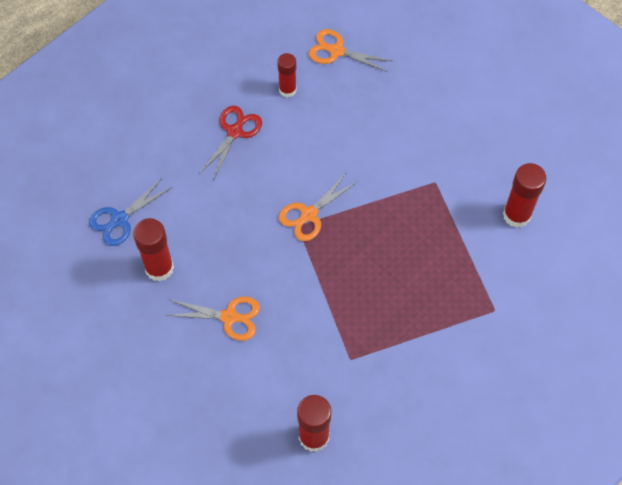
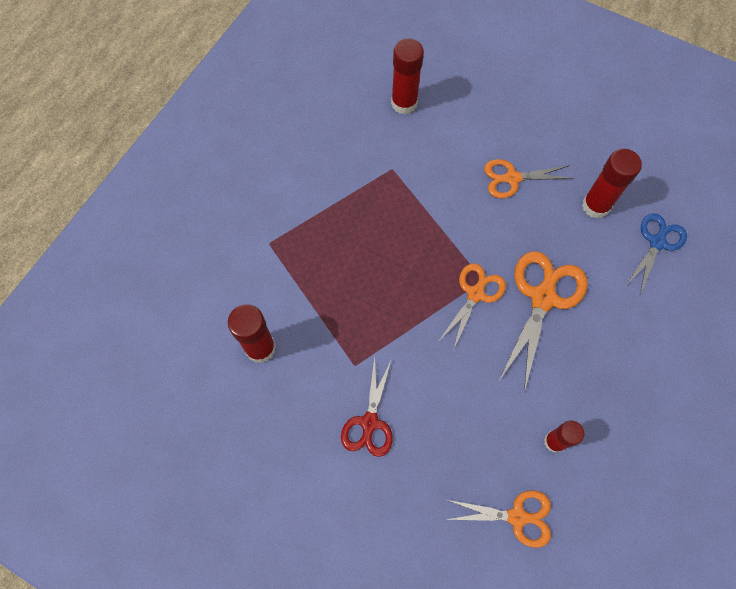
camera: 165 degrees right, 5 degrees up
red scissors [200,106,262,180] -> red scissors moved to [341,357,393,457]
none -> orange scissors [499,251,588,392]

